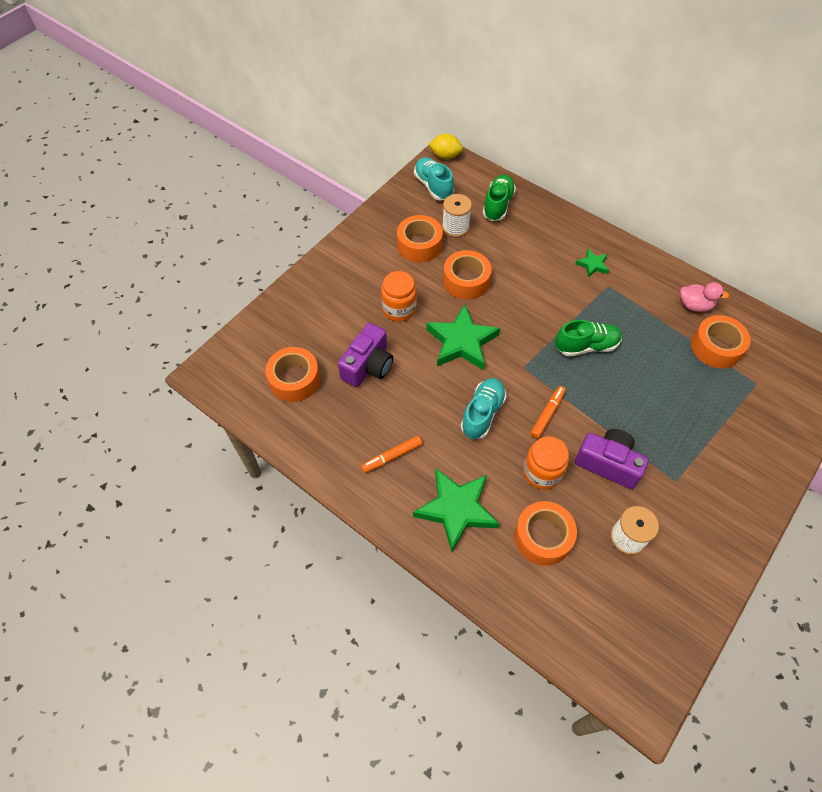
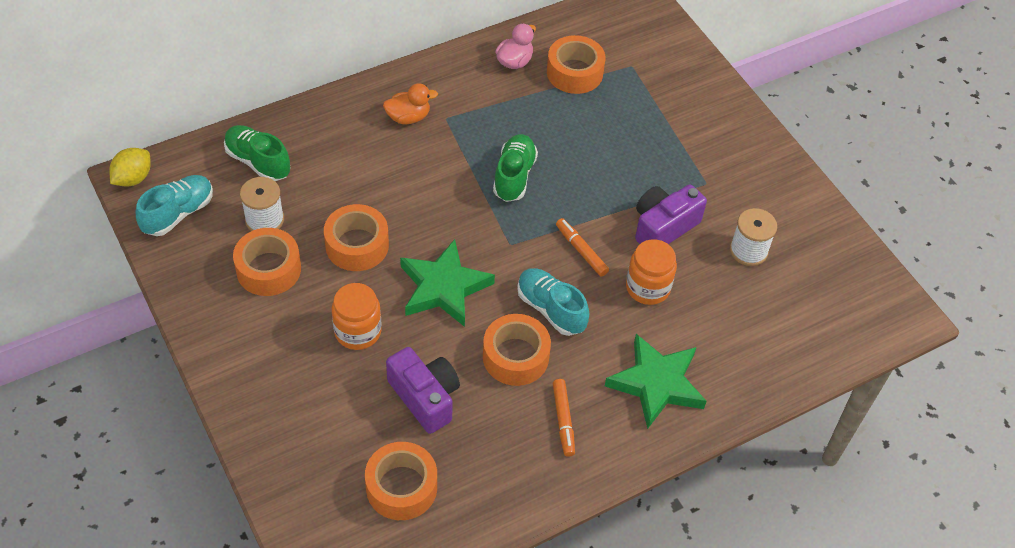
camera: 70 degrees left, 5 degrees down
turquoise shoe [414,157,454,200] -> turquoise shoe turned 135 degrees clockwise [136,175,213,236]
orange tape [514,501,577,566] -> orange tape moved to [483,314,551,386]
green star [575,249,609,278] -> orange duck [383,83,438,124]

